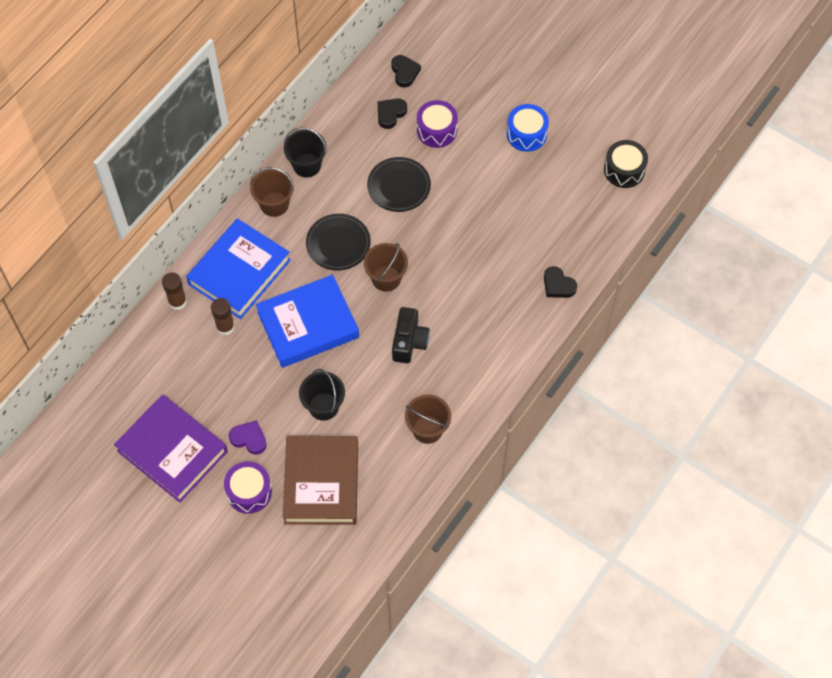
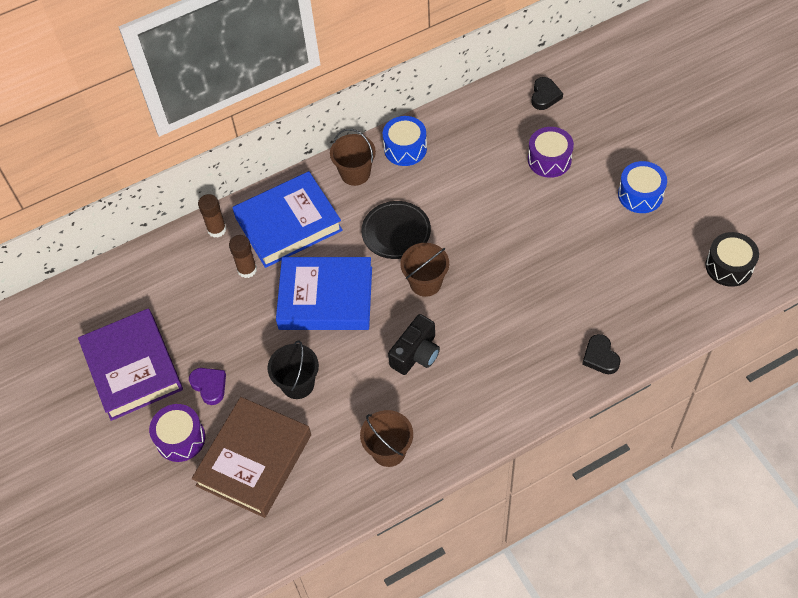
camera: 30 degrees right, 5 degrees down
black bucket [284,127,326,177] -> blue drum [383,116,427,166]
black plate [367,157,431,212] -> none
black heart [378,98,407,129] -> none

